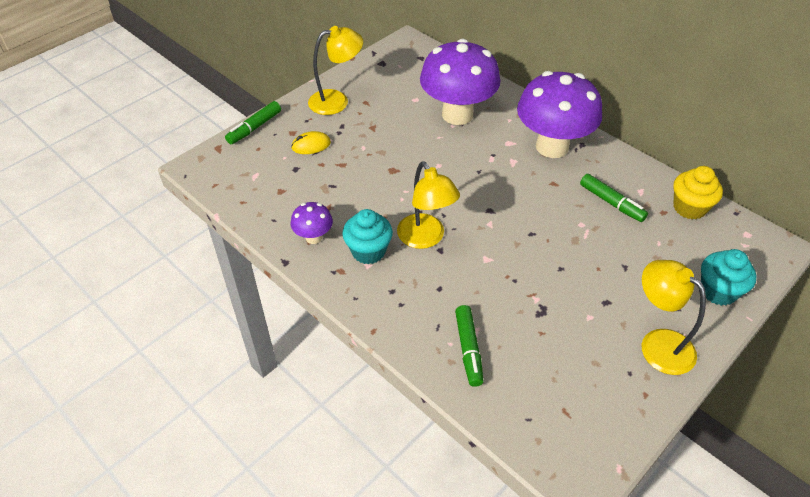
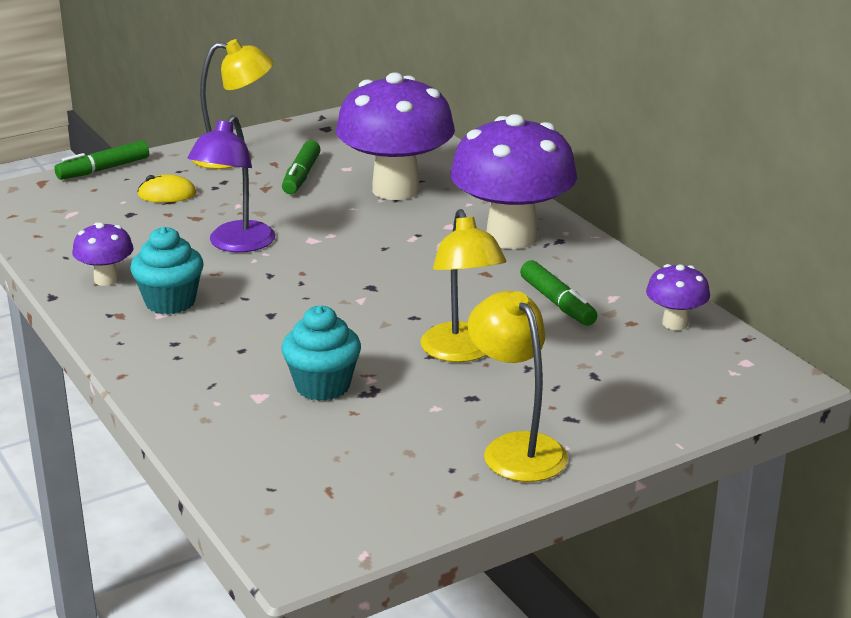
camera: 15 degrees right, 20 degrees down
yellow lamp [397,161,460,249] -> yellow lamp moved to [420,209,506,362]
green marker [455,305,483,387] -> green marker moved to [282,140,321,194]
yellow cupcake [673,166,723,219] -> purple mushroom [646,264,710,330]
turquoise cupcake [701,249,756,306] -> turquoise cupcake moved to [282,305,361,401]
none -> purple lamp [187,115,275,252]

